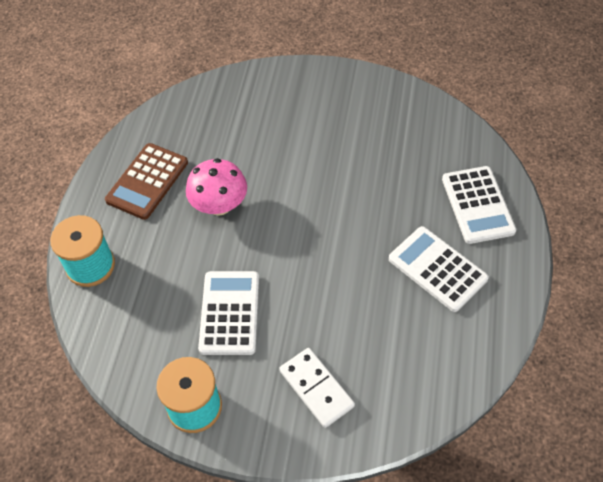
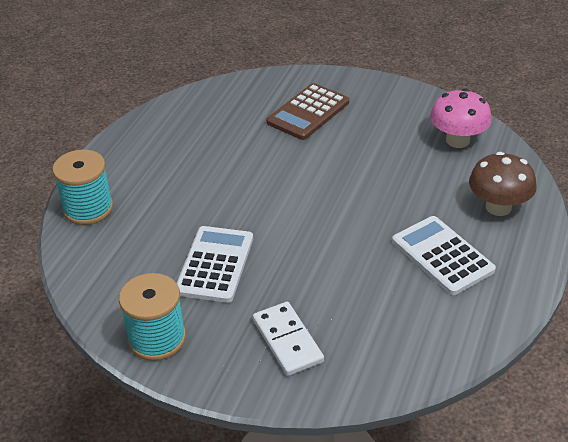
camera: 10 degrees right, 15 degrees down
brown calculator [105,143,188,220] -> brown calculator moved to [266,83,349,140]
pink mushroom [186,158,247,216] -> pink mushroom moved to [430,89,492,148]
white calculator [442,166,516,244] -> brown mushroom [469,152,537,216]

